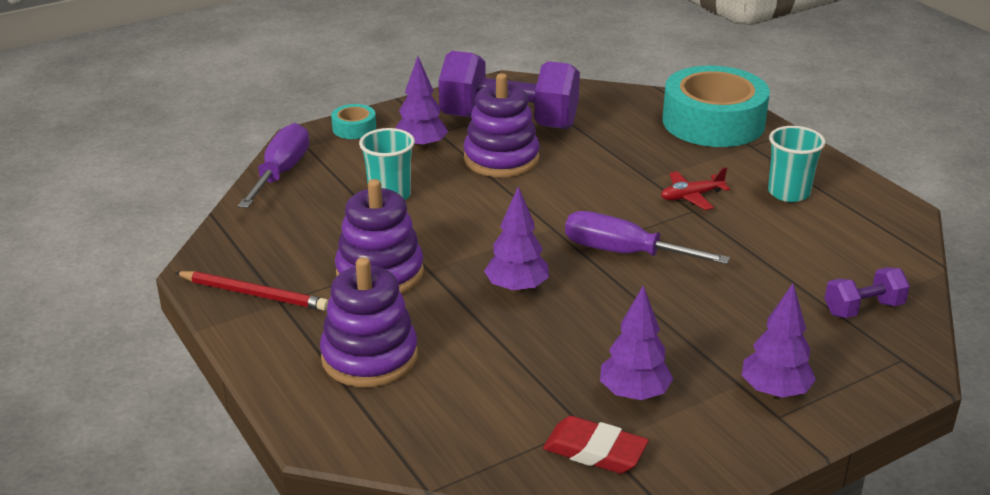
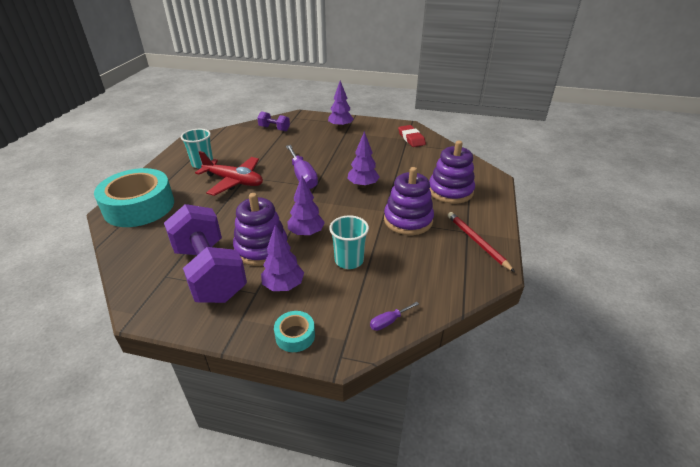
camera: 135 degrees left, 5 degrees up
purple screwdriver [238,123,309,208] -> purple screwdriver [370,302,419,331], size x0.47
purple tree [600,285,673,401] -> purple tree moved to [287,175,325,237]
red plane [661,167,730,210] -> red plane [195,151,263,196], size x1.83

